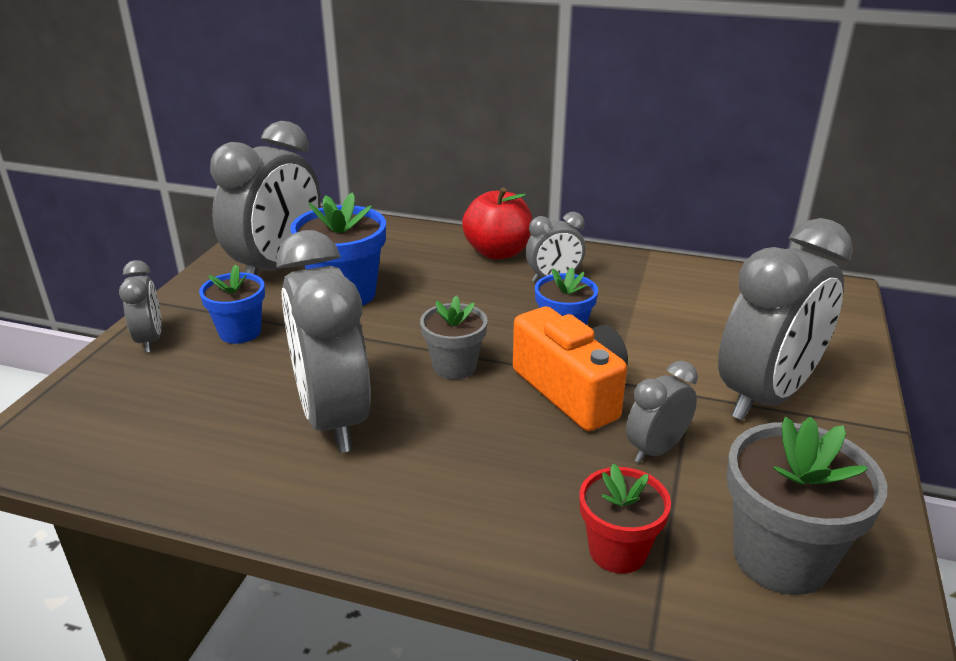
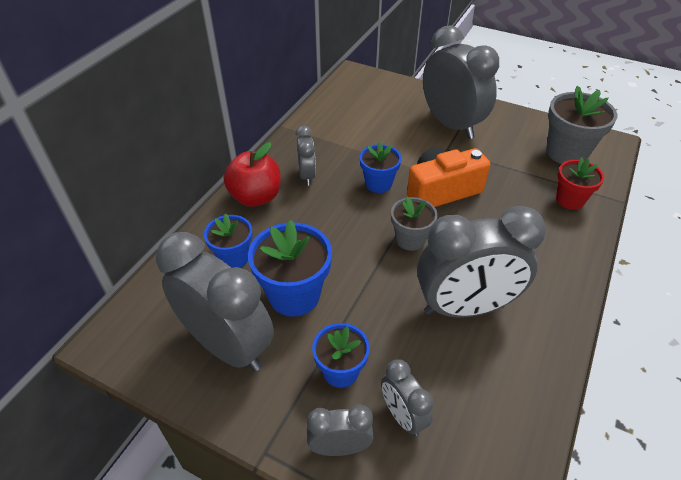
camera: 80 degrees left, 15 degrees up
grey clock [626,361,698,463] -> grey clock moved to [381,359,433,436]
none -> blue flower pot [204,214,252,268]

